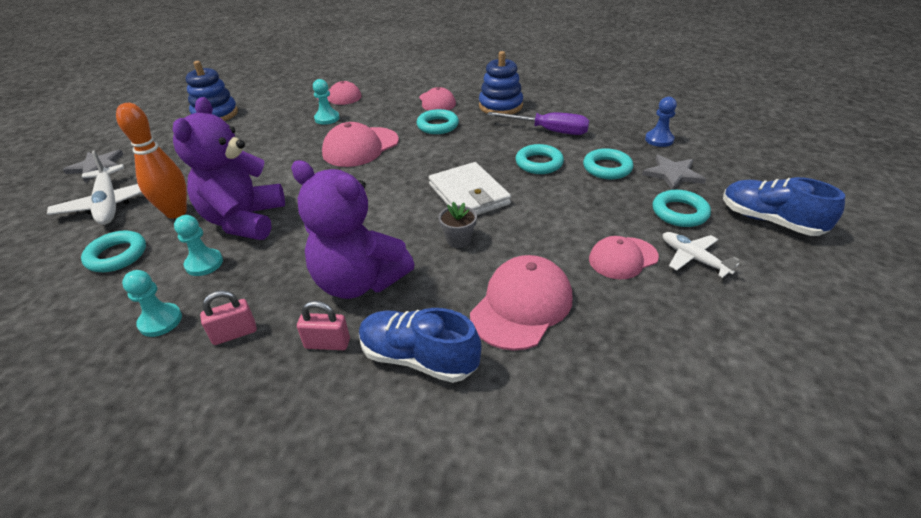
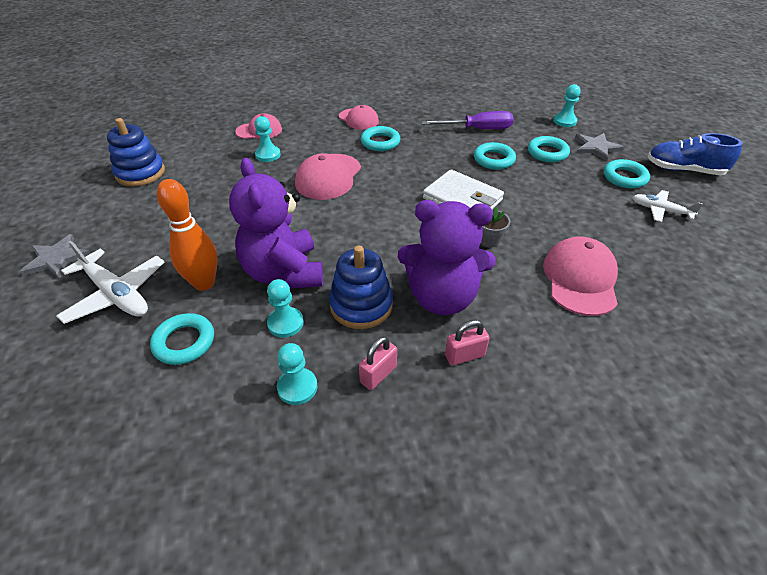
camera: 25 degrees left, 5 degrees up
blue shoe [359,308,482,383] -> none
blue stacking toy [479,51,523,114] -> blue stacking toy moved to [329,245,393,329]
pink cap [589,236,659,279] -> none
blue pawn [645,97,677,147] -> turquoise pawn [553,84,581,127]

